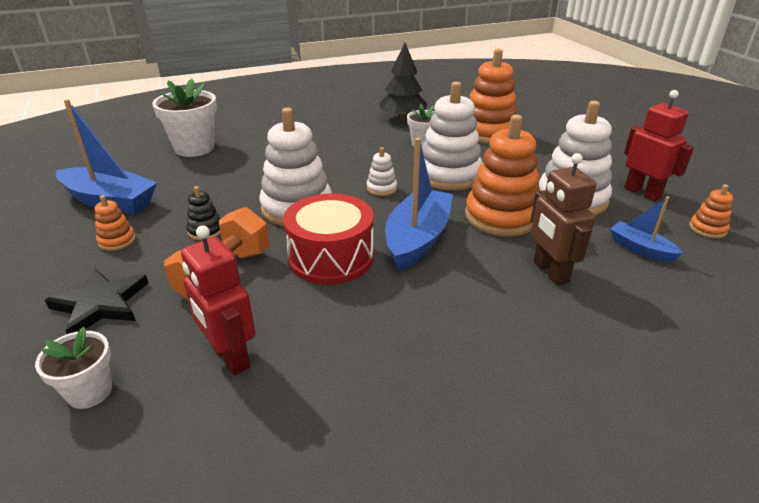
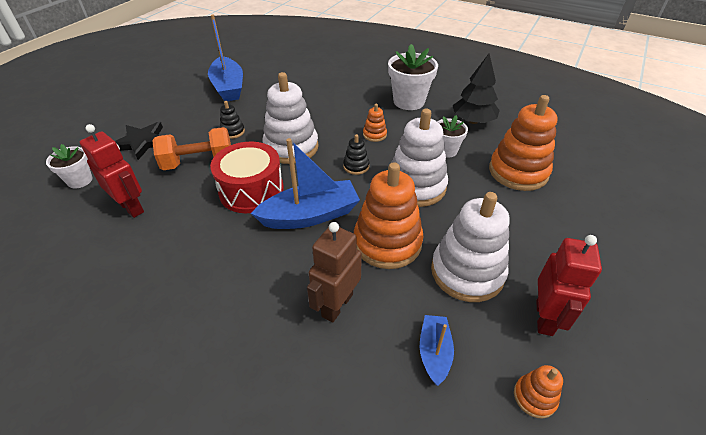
camera: 50 degrees right, 10 degrees up
orange stacking toy [95,195,136,251] -> orange stacking toy moved to [363,104,387,142]
white flower pot [152,78,217,157] -> white flower pot moved to [388,44,438,110]
red robot [181,226,256,376] -> red robot turned 120 degrees clockwise [80,124,144,218]
white stacking toy [366,147,397,196] -> black stacking toy [343,134,369,175]

